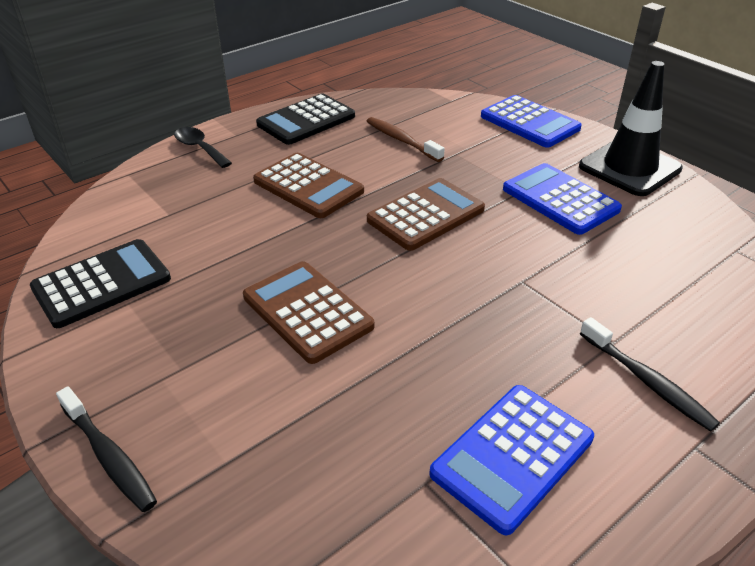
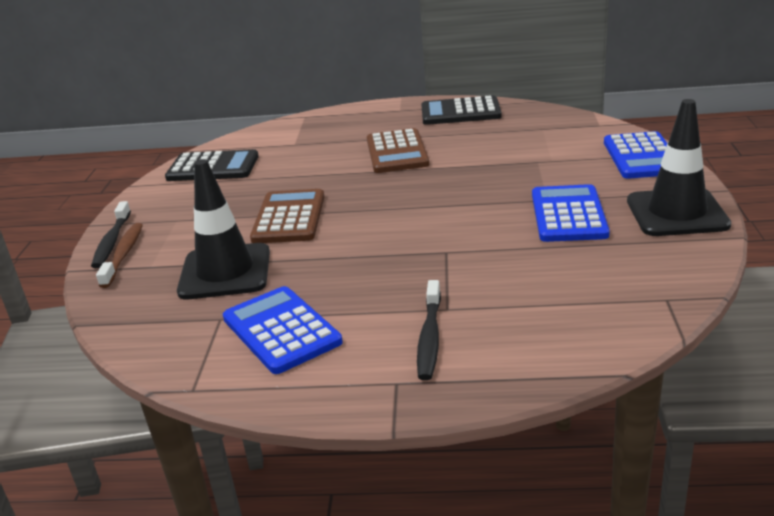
camera: 45 degrees right, 10 degrees down
black spoon [174,127,232,168] -> none
brown toothbrush [367,117,445,162] -> brown toothbrush moved to [96,223,143,288]
brown calculator [367,178,485,251] -> none
blue calculator [429,385,594,535] -> blue calculator turned 60 degrees clockwise [223,286,343,374]
none -> black traffic cone [177,159,270,300]

